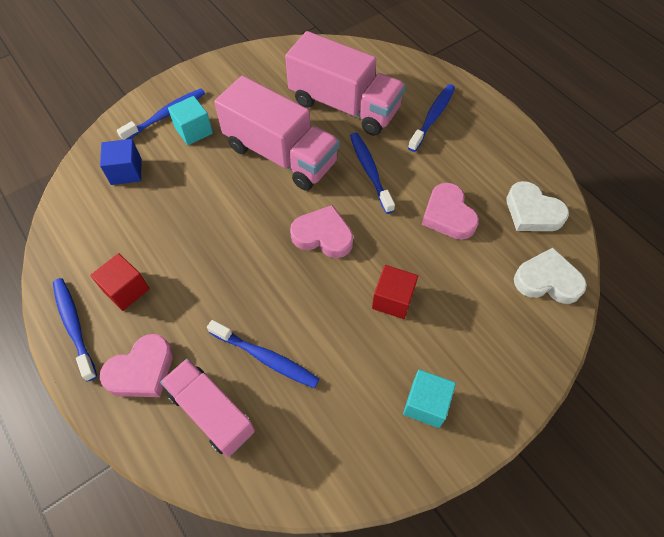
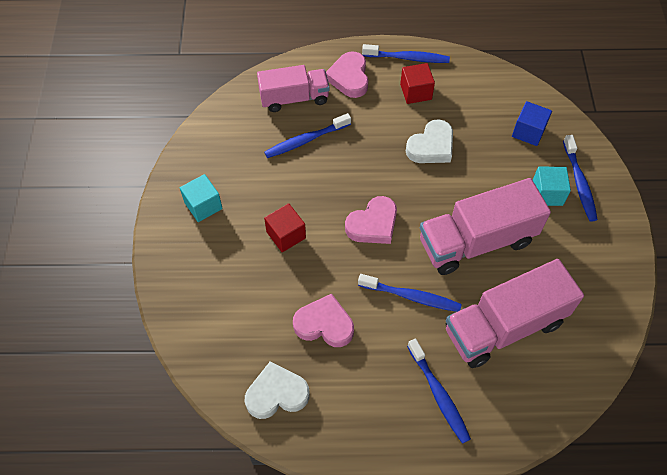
camera: 125 degrees right, 0 degrees up
white heart [514,248,587,304] -> white heart moved to [406,119,453,163]

